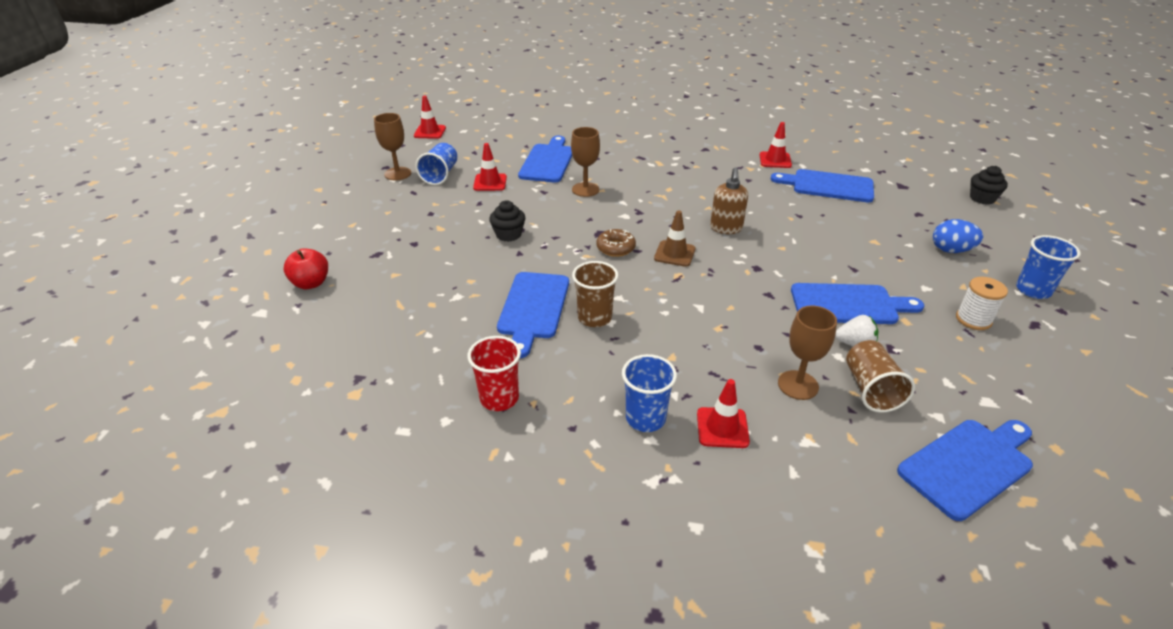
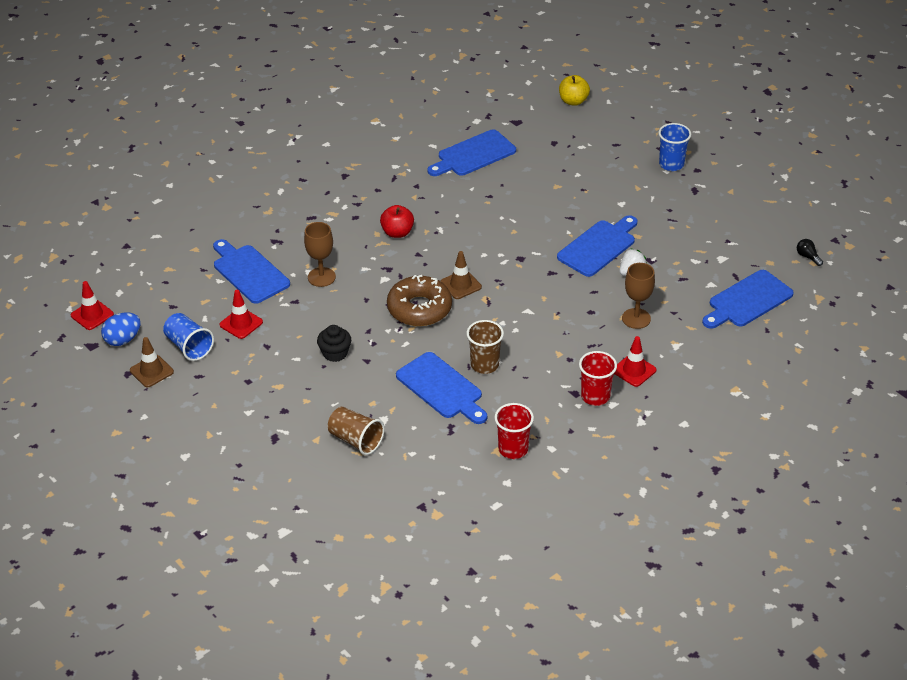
camera: 50 degrees left, 5 degrees up
red apple [284,248,328,289] -> red apple moved to [380,205,414,238]
brown goblet [374,113,411,180] -> brown traffic cone [130,337,174,388]
brown donut [596,229,636,257] -> brown donut [387,275,452,326], size x1.81
blue cup [622,354,677,432] -> red cup [579,351,617,406]
brown soap dispenser [710,167,748,234] -> none
red traffic cone [760,122,792,168] -> none
brown cup [846,340,915,413] -> brown cup moved to [328,407,384,455]
blue cutting board [897,420,1033,521] -> blue cutting board turned 135 degrees counterclockwise [702,270,794,329]
blue egg [933,219,983,253] -> blue egg moved to [101,312,141,346]
white spool [956,277,1008,330] -> none
black cupcake [970,166,1008,205] -> yellow apple [559,75,590,106]
none -> black light bulb [797,239,823,266]

